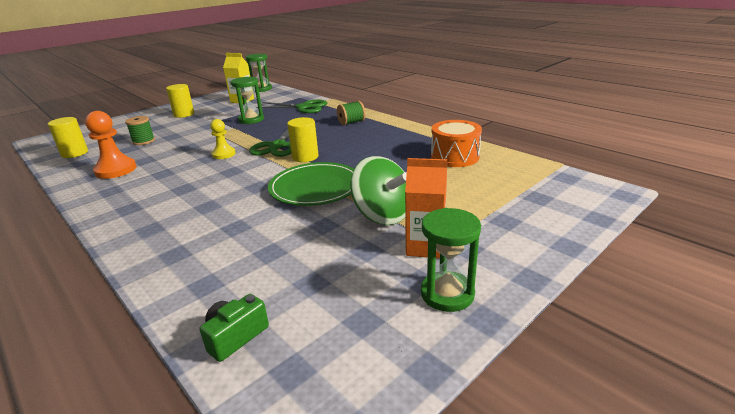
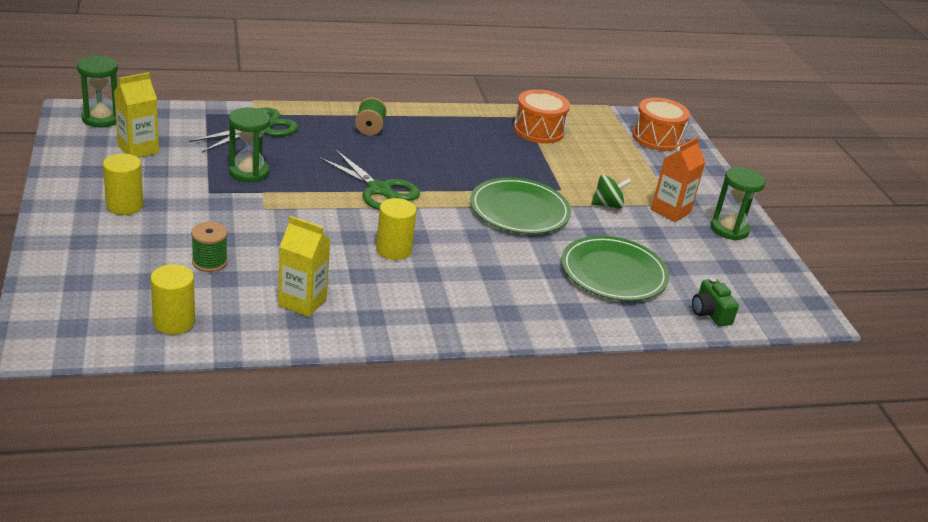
camera: 65 degrees left, 5 degrees up
orange pawn [85,111,136,179] -> yellow carton [278,216,331,317]
yellow pawn [210,119,236,159] -> none
yellow cylinder [287,117,319,162] -> yellow cylinder moved to [376,198,417,260]
green spinning top [350,156,407,225] -> green spinning top [591,175,631,209], size x0.59
none -> green plate [561,236,669,301]
none -> orange drum [632,98,690,151]

